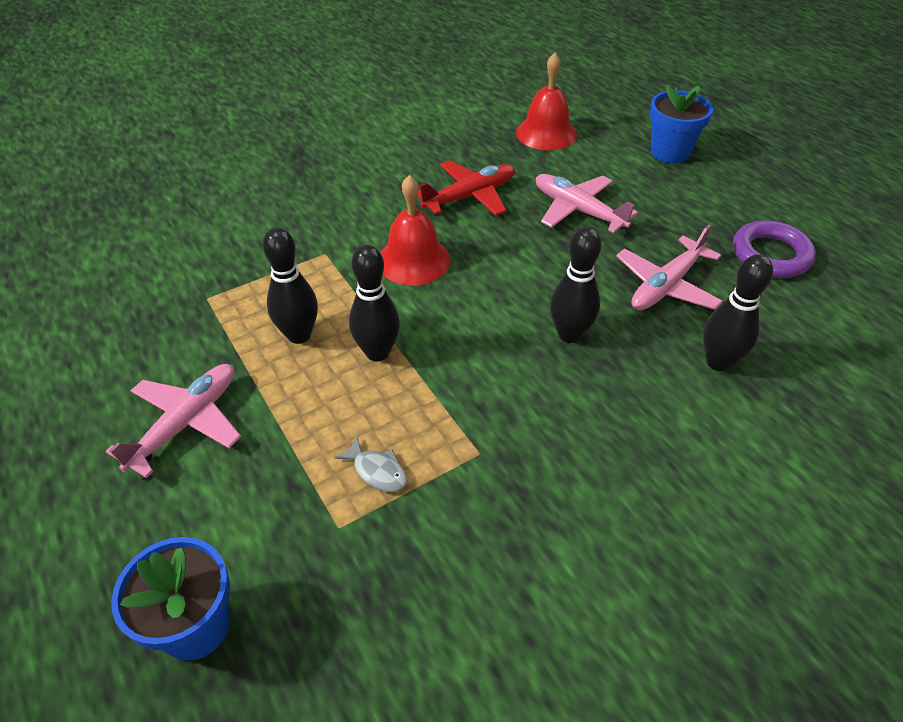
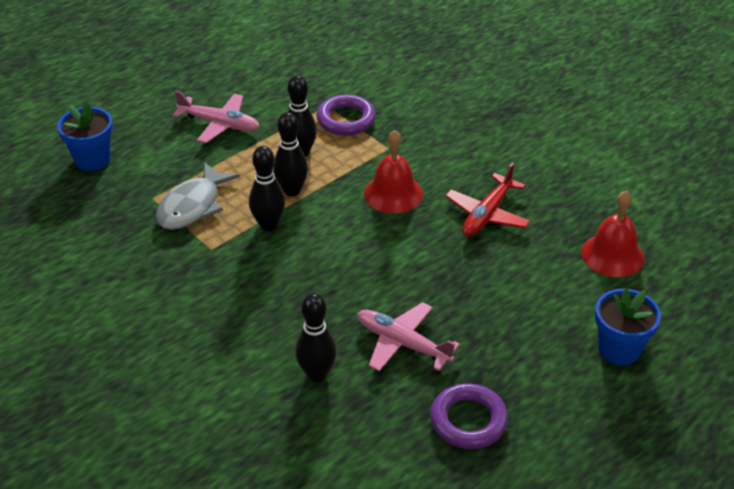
camera: 80 degrees right, 5 degrees down
grey fish [334,437,407,492] -> grey fish [155,162,240,230], size x2.08
red plane [417,160,515,216] -> red plane turned 75 degrees clockwise [445,163,530,237]
pink plane [536,174,638,233] -> none
black bowling pin [550,227,602,343] -> black bowling pin moved to [249,146,285,231]
none -> purple ring [317,95,376,136]

